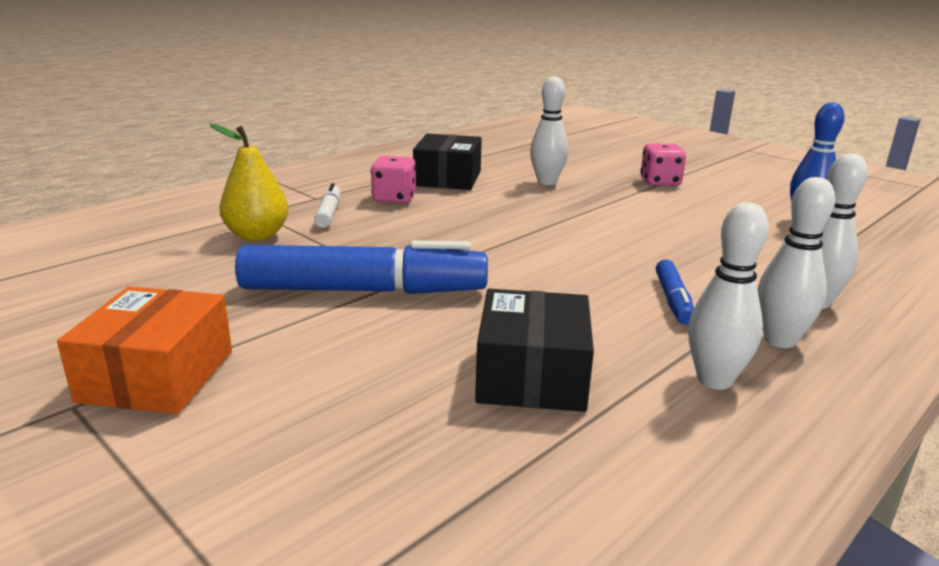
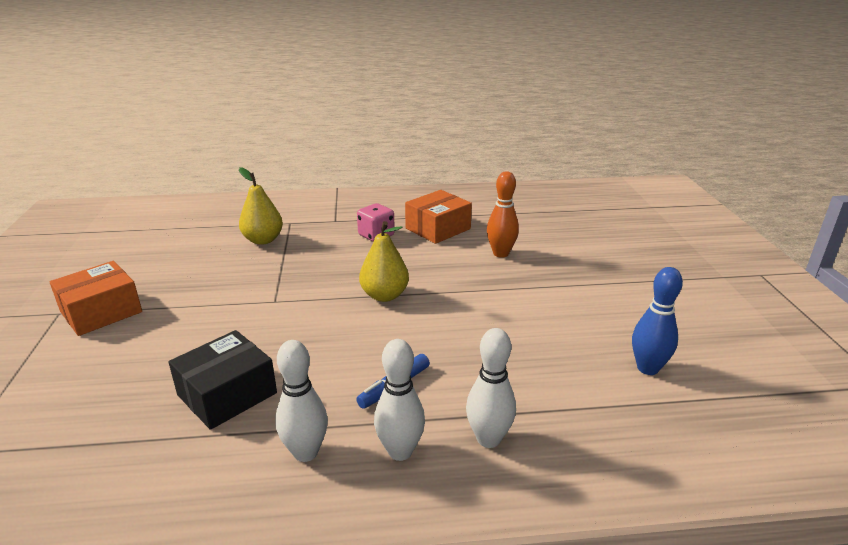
camera: 40 degrees right, 5 degrees up
blue marker [235,241,488,294] -> none
white marker [314,183,341,228] -> none
black box [413,134,482,190] -> orange box [405,190,472,244]
white bowling pin [530,76,568,185] -> orange bowling pin [487,171,519,258]
pink dice [640,143,686,186] -> none
none -> yellow pear [359,221,409,302]

